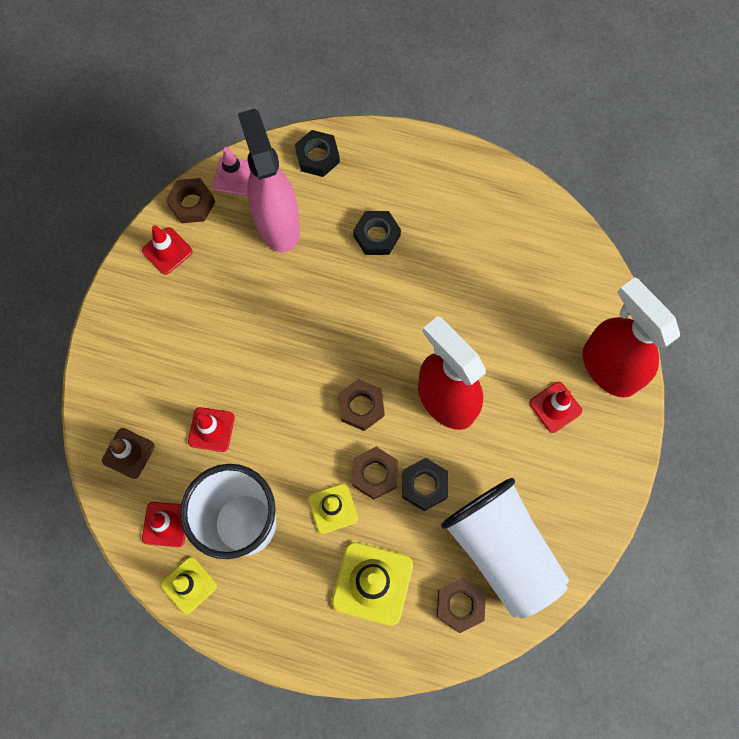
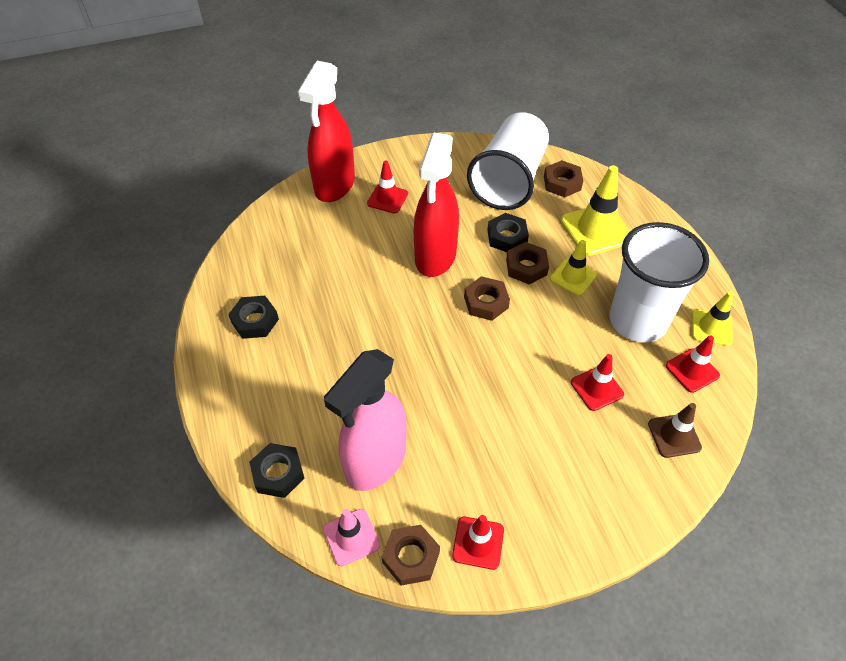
camera: 125 degrees left, 20 degrees down
black nut [353,211,401,255] -> black nut moved to [228,296,279,339]

